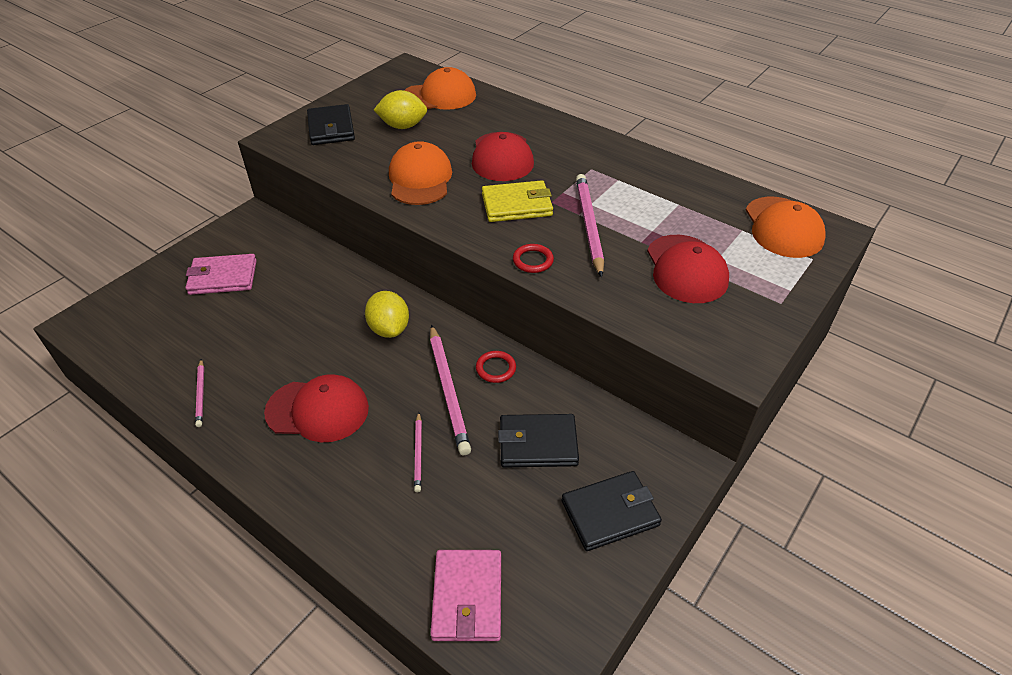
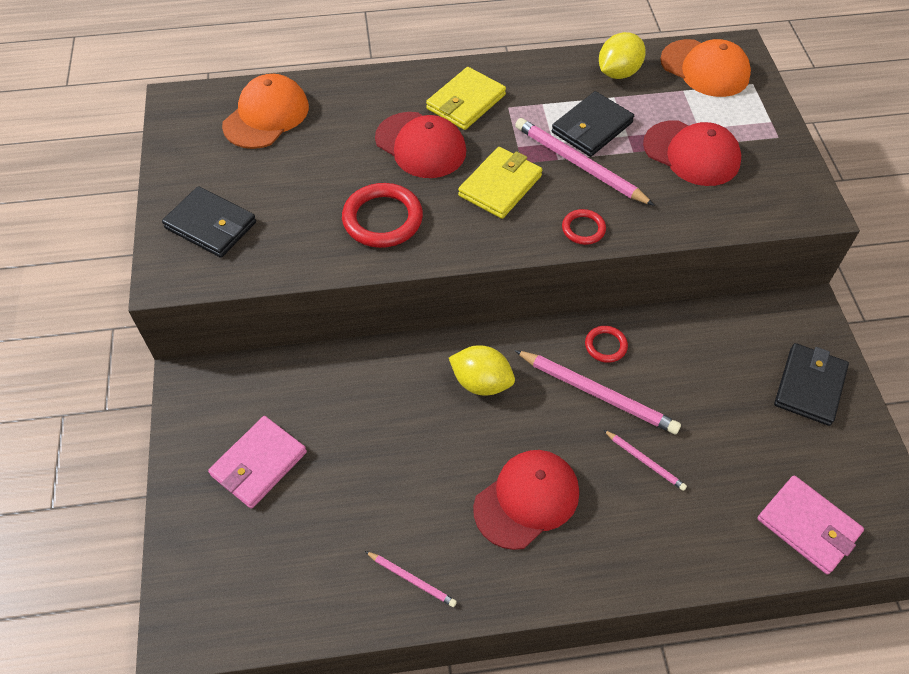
camera: 45 degrees left, 10 degrees up
yellow lemon [374,90,427,129] -> yellow lemon moved to [599,32,646,79]
orange cap [389,141,452,205] -> red ring [342,183,423,248]
black wallet [498,414,579,468] -> black wallet moved to [552,91,634,157]
none -> yellow wallet [426,67,506,130]

